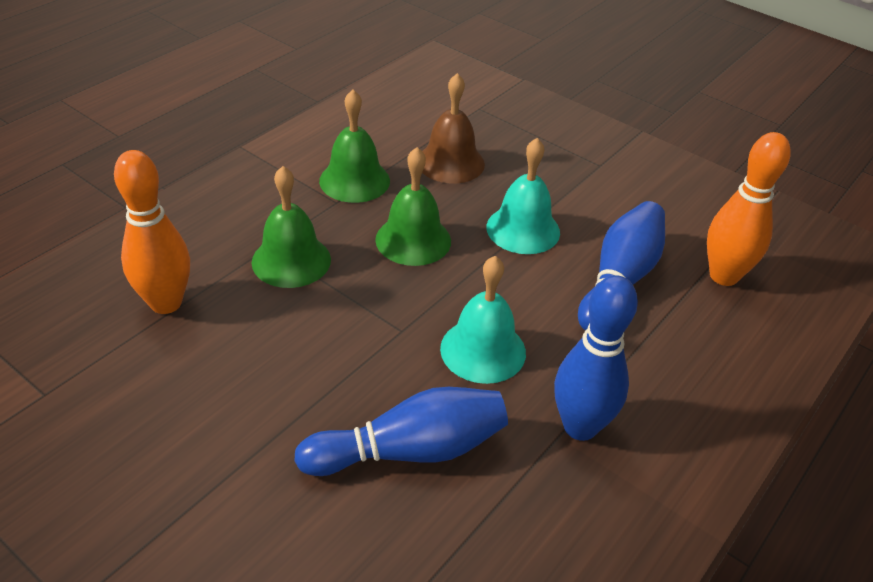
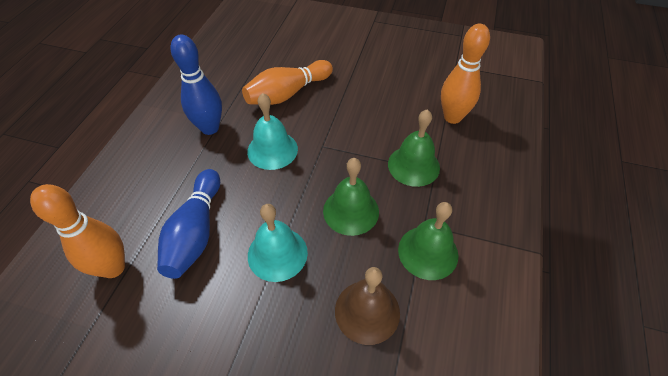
camera: 160 degrees right, 10 degrees up
blue bowling pin [294,387,508,476] -> orange bowling pin [242,60,333,105]

